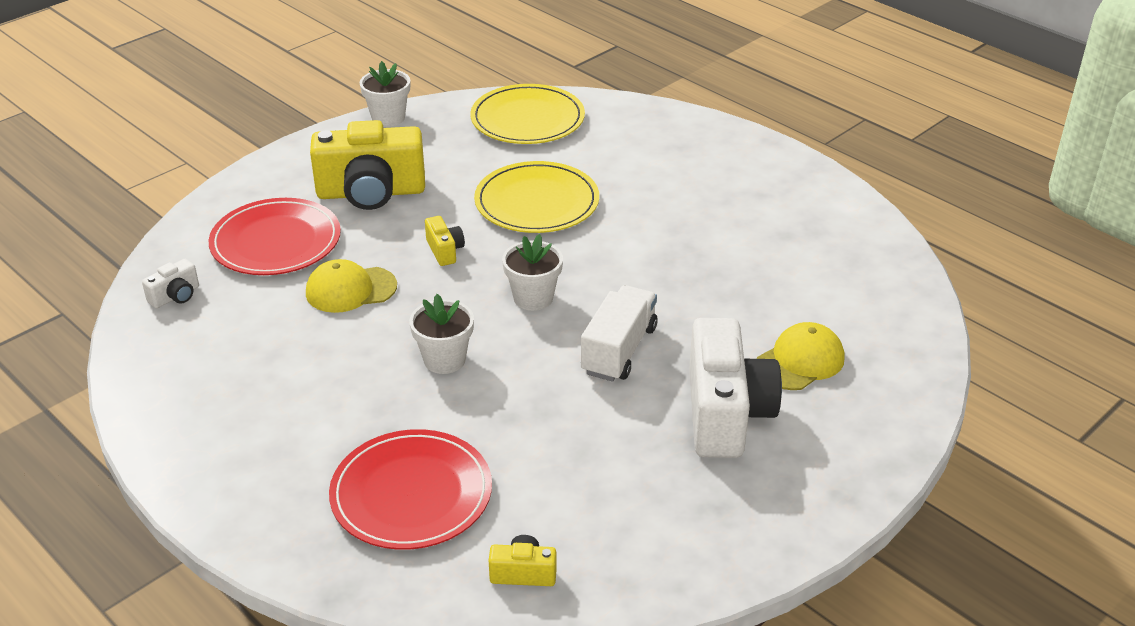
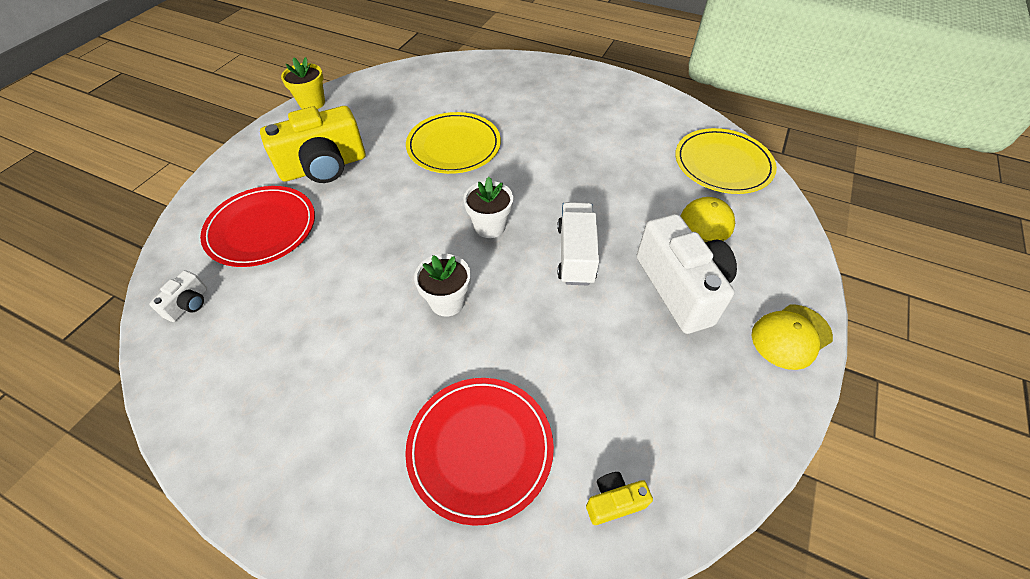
camera: 20 degrees left, 15 degrees up
yellow cap [306,259,397,313] -> yellow cap moved to [752,304,833,370]
white flower pot [360,61,410,127] -> yellow flower pot [281,57,325,109]
yellow camera [425,216,465,266] -> none
yellow plate [470,84,585,144] -> yellow plate moved to [675,128,777,194]

